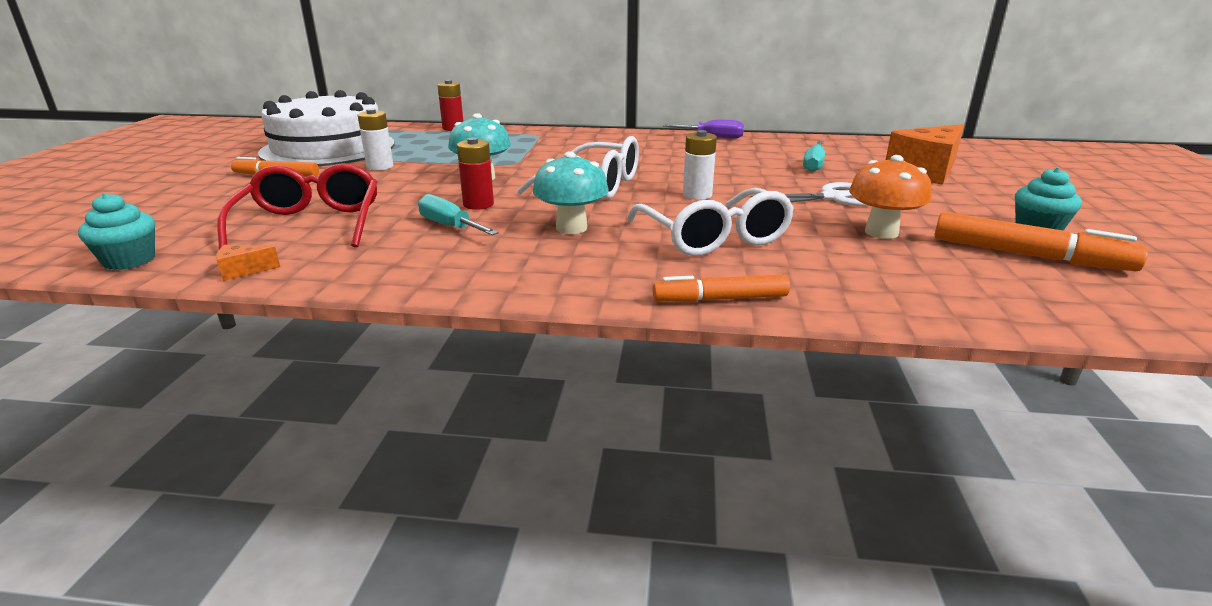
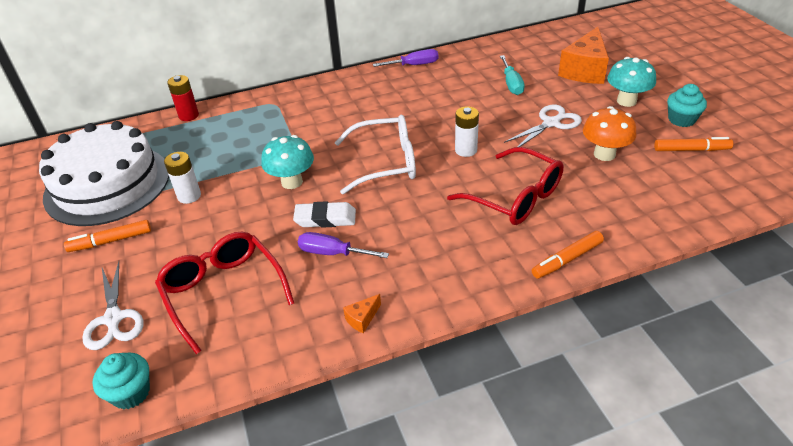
camera: 25 degrees left, 15 degrees up
orange cheese [216,245,280,281] -> orange cheese moved to [343,294,381,333]
turquoise screwdriver [418,194,499,235] -> purple screwdriver [298,232,389,258]
red battery [457,137,494,210] -> white eraser [293,201,356,228]
turquoise mushroom [533,151,609,234] -> turquoise mushroom moved to [607,57,656,107]
white glasses [627,188,794,256] -> red glasses [447,147,564,225]
orange marker [934,212,1148,271] -> orange marker [654,137,733,151], size x0.67
none -> white scissors [82,261,144,350]

